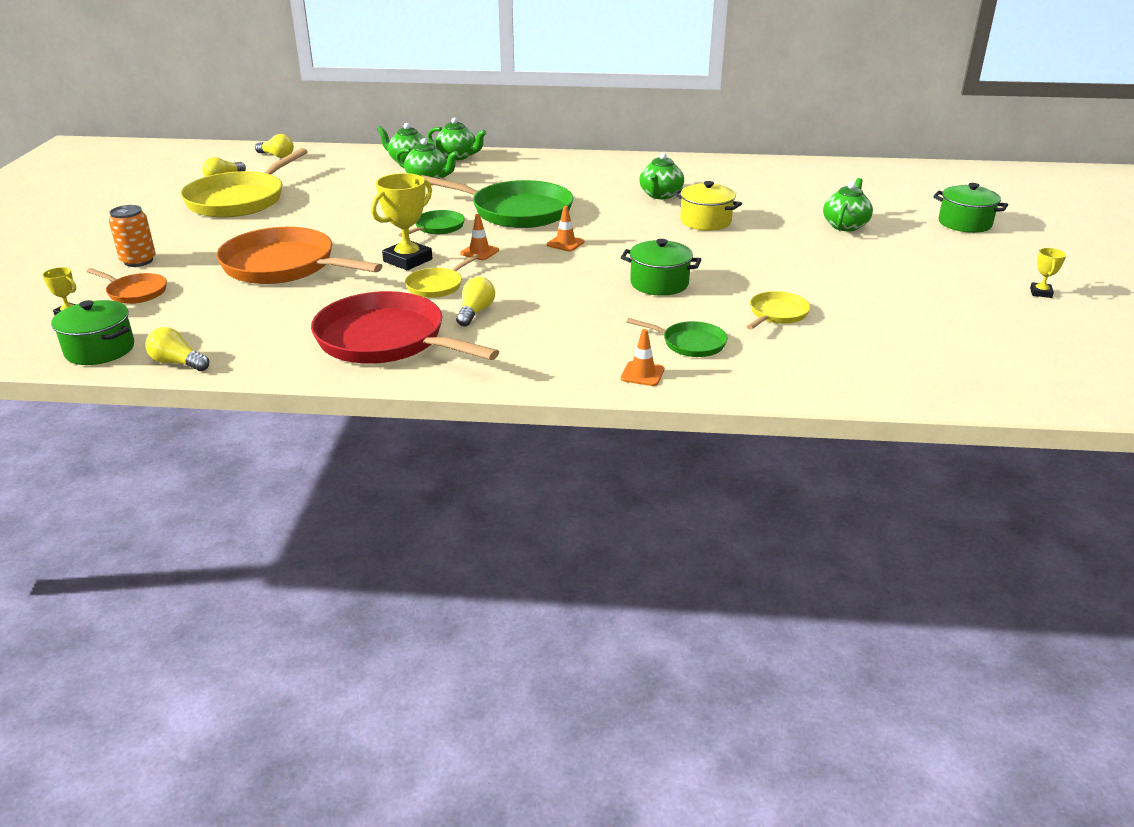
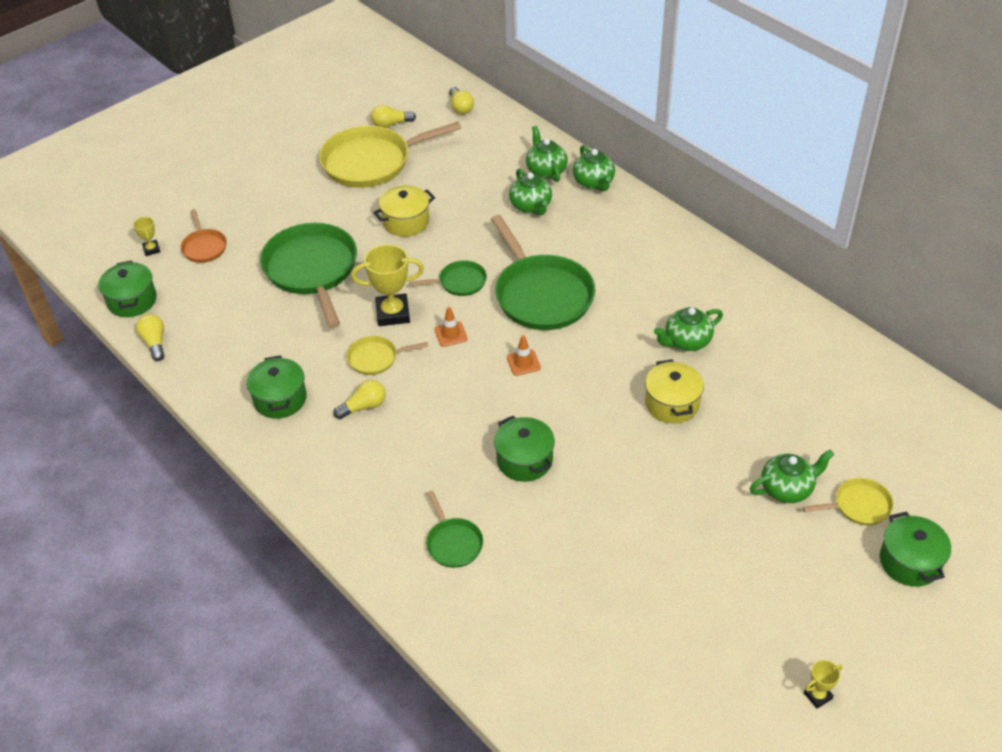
camera: 45 degrees right, 15 degrees up
orange can [109,205,156,267] -> none
orange pan [216,227,382,284] -> green pan [260,223,357,328]
red pan [311,291,499,364] -> green pot [247,355,307,419]
orange traffic cone [621,329,664,386] -> none
yellow pan [746,291,810,330] -> yellow pan moved to [803,478,894,525]
none -> yellow pot [373,185,435,237]

